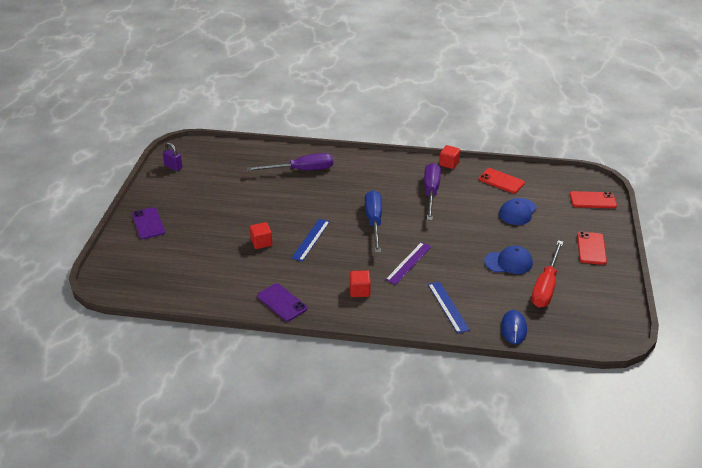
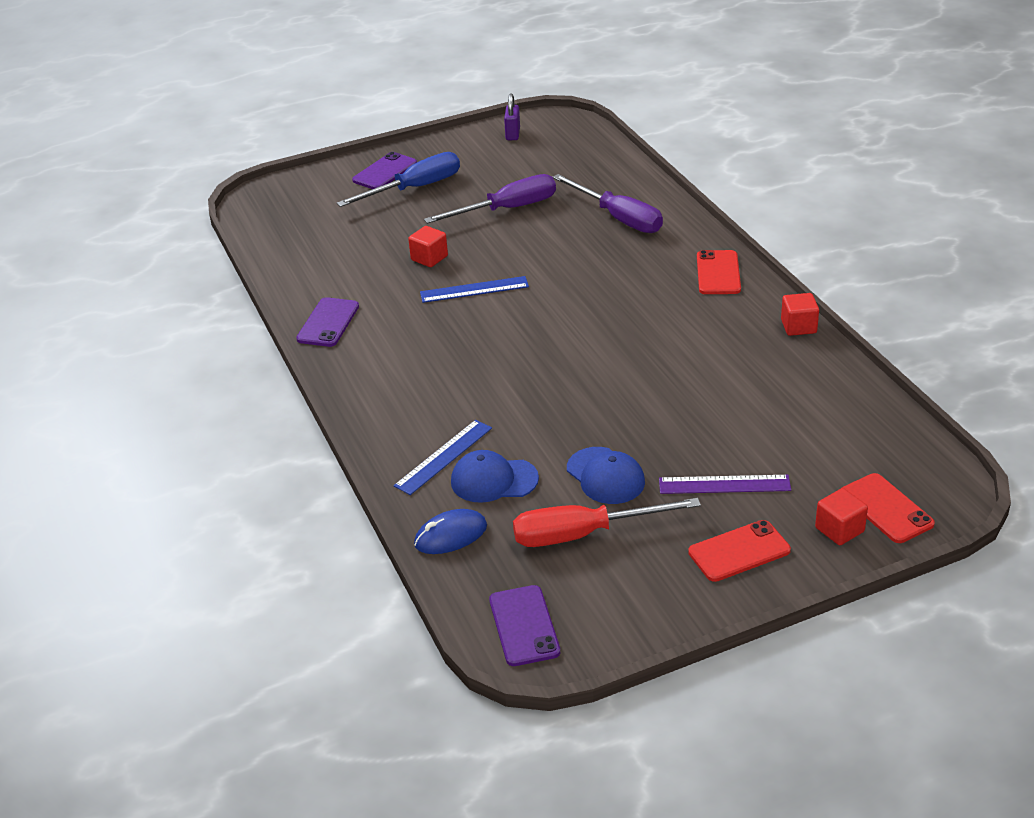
camera: 60 degrees right, 0 degrees up
red cube [350,270,371,297] -> red cube moved to [815,488,868,545]
blue screwdriver [365,190,382,253] -> blue screwdriver moved to [337,152,460,207]
purple ruler [385,242,432,285] -> purple ruler moved to [659,475,791,494]
purple screwdriver [424,163,441,220] -> purple screwdriver moved to [424,174,556,224]
red phone [478,168,525,193] -> red phone moved to [697,250,741,294]
blue cap [499,198,537,225] -> blue cap moved to [451,450,539,503]
none -> purple phone [489,585,560,666]

